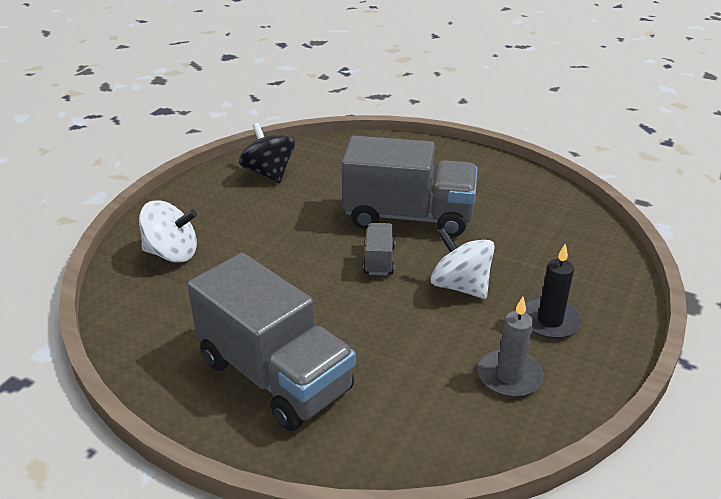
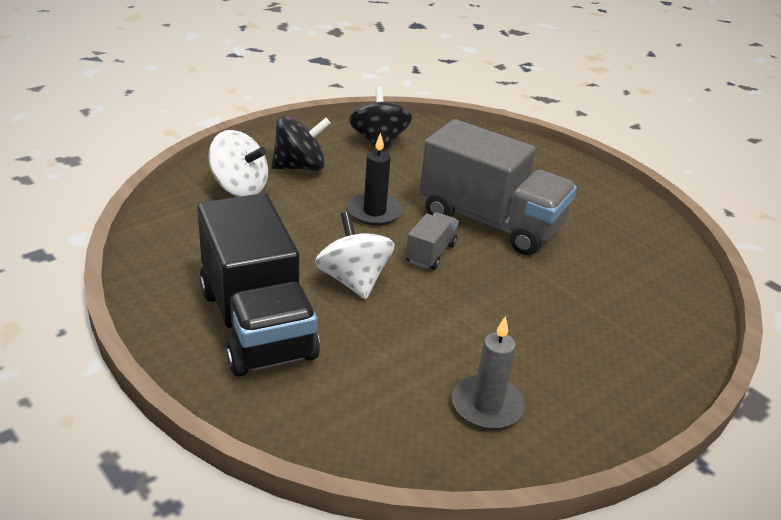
camera: 20 degrees right, 0 degrees up
grey truck [187,253,356,431] -> black truck [197,193,320,376]
white spinning top [431,228,495,299] -> white spinning top moved to [315,212,395,299]
black candle [525,243,582,339] -> black candle moved to [347,133,403,226]
none -> black spinning top [271,116,331,171]

